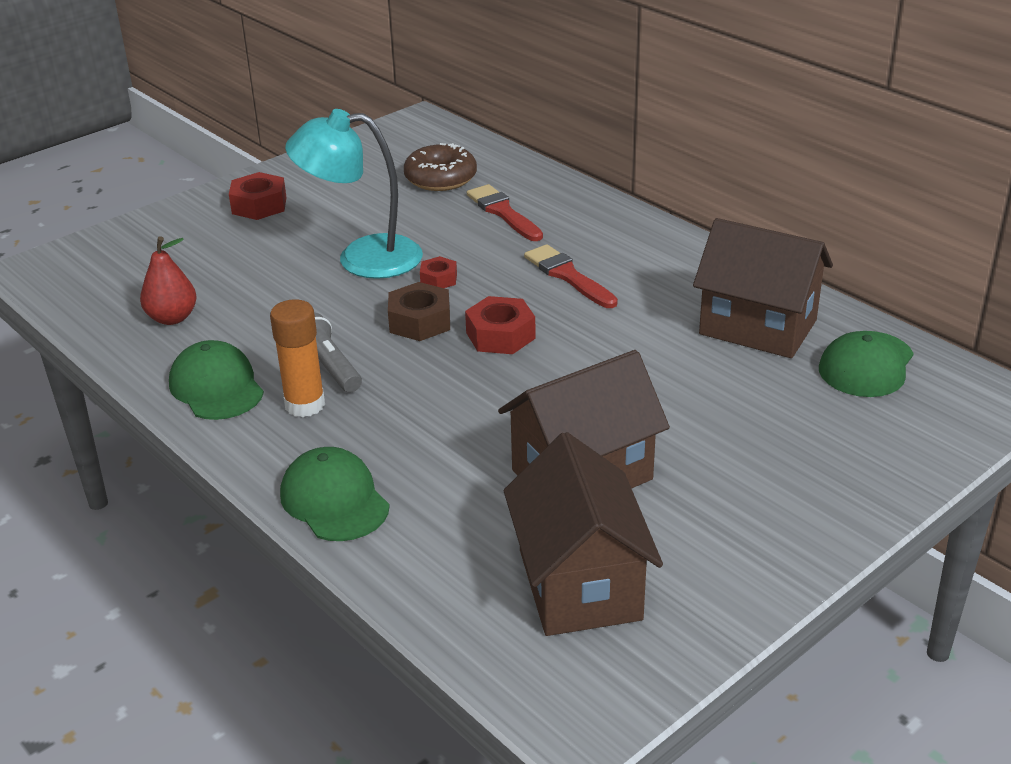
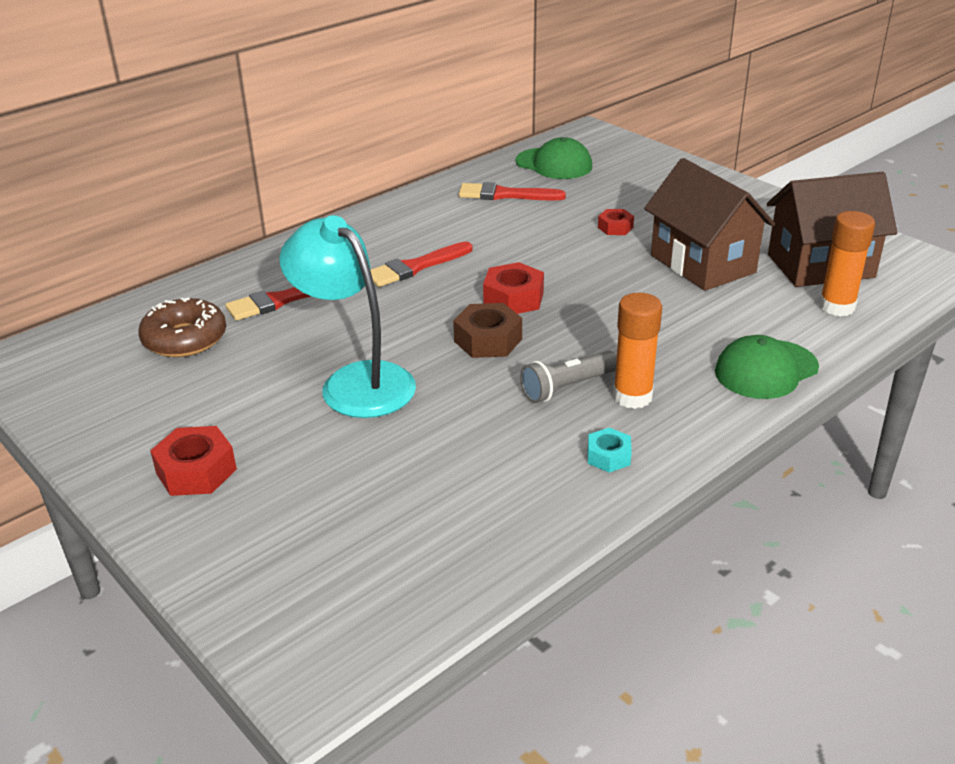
camera: 90 degrees left, 0 degrees up
red pear [140,236,197,325] -> none
green cap [169,340,264,420] -> turquoise nut [588,428,632,473]
turquoise lamp [285,109,423,279] -> turquoise lamp turned 135 degrees clockwise [279,215,416,418]
red nut [420,256,457,288] -> red nut moved to [598,209,634,235]
brown house [693,218,833,358] -> red brush [459,182,566,200]
none -> orange glue stick [819,211,875,317]

